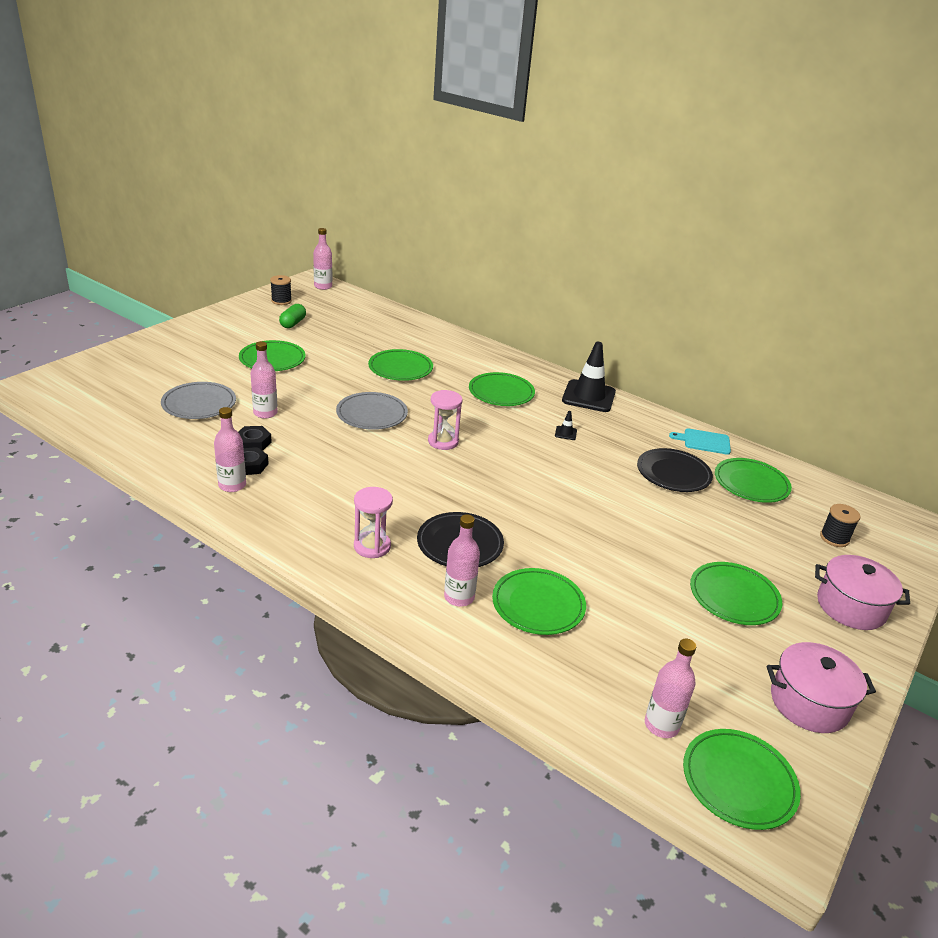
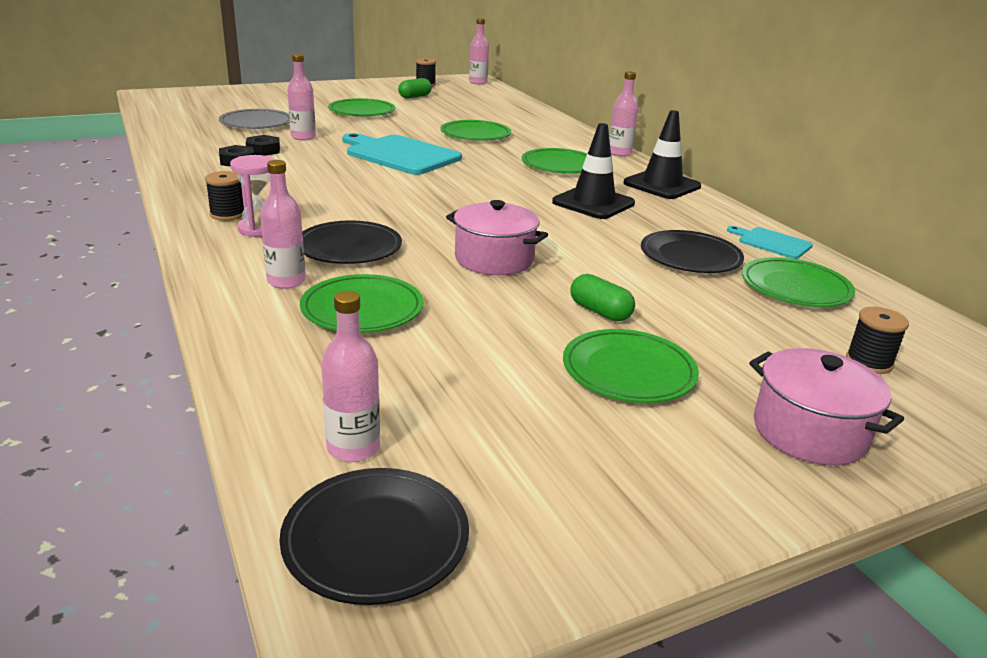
camera: 30 degrees right, 5 degrees down
pink bottle [214,407,246,492] -> pink bottle moved to [609,71,638,156]
grey plate [336,392,408,430] -> turquoise cutting board [342,133,462,175]
pink hourglass [428,390,463,450] -> none
black traffic cone [555,411,577,440] -> black traffic cone [552,123,635,219], size x2.50
green plate [683,729,801,830] -> black plate [279,468,469,605]
pink pot [767,642,876,733] -> pink pot moved to [446,200,548,275]
none -> black spool [205,171,244,221]
none -> green capsule [570,274,635,321]

